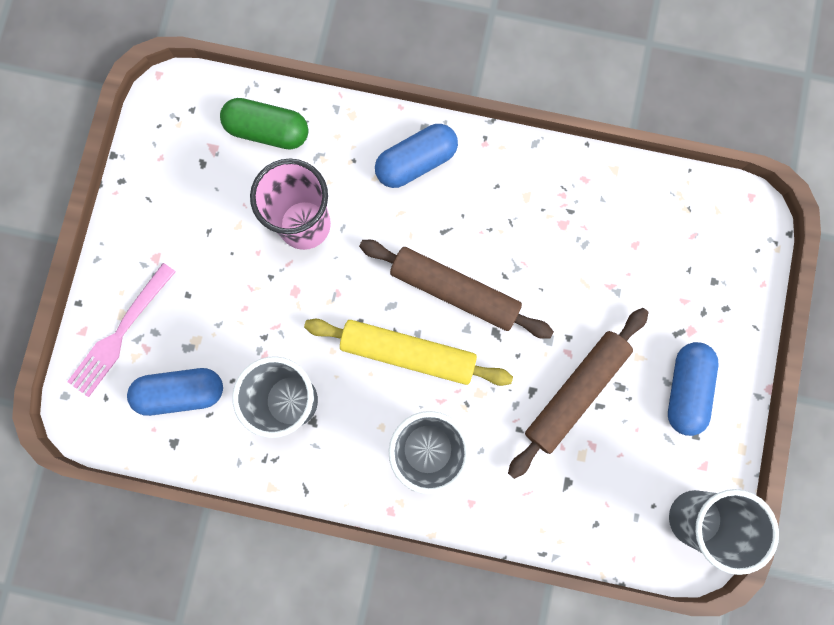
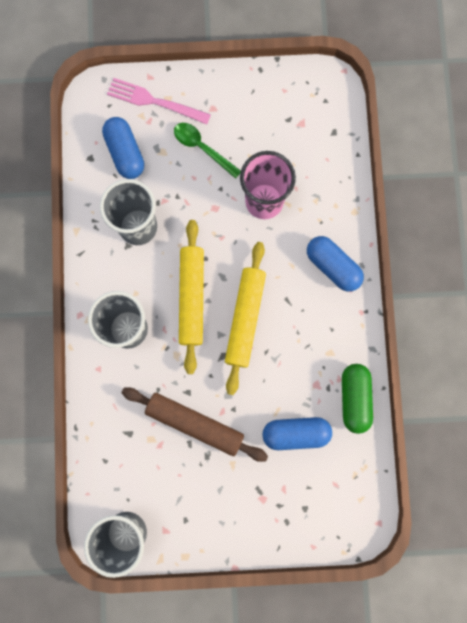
camera: 75 degrees right, 0 degrees up
green capsule [220,98,308,150] -> green capsule moved to [342,364,373,434]
brown rolling pin [359,240,554,339] -> yellow rolling pin [225,242,266,395]
blue capsule [668,342,718,436] -> blue capsule moved to [262,417,332,450]
none -> green spoon [174,123,241,179]

